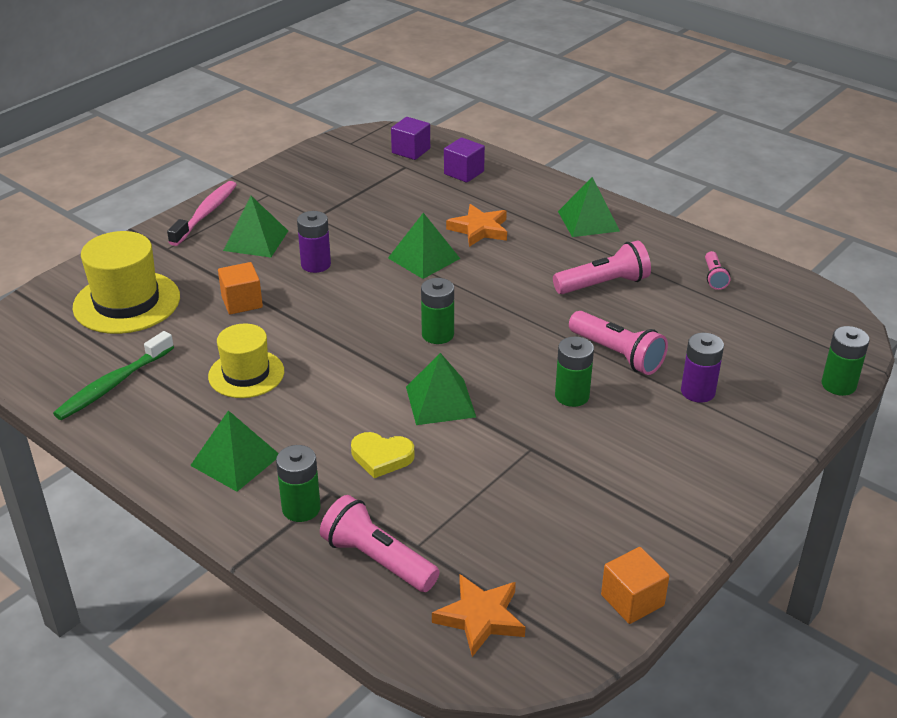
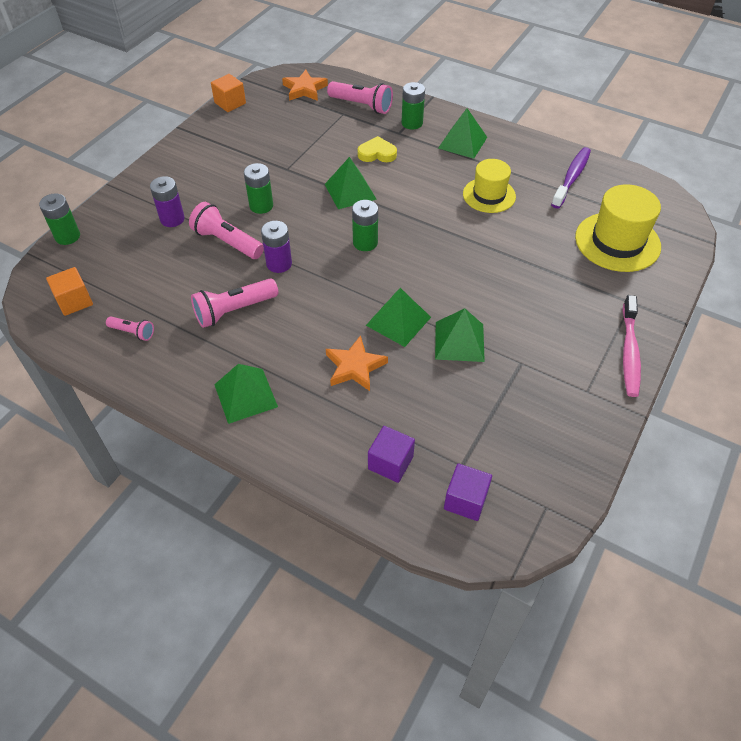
camera: 170 degrees right, 15 degrees up
green toothbrush [53,331,174,420] -> purple toothbrush [551,147,591,209]
orange cube [218,262,263,314] -> orange cube moved to [46,267,93,316]
green pyramid [223,196,288,257] -> green pyramid moved to [435,308,485,362]
purple battery [297,211,331,273] -> purple battery moved to [261,221,292,273]
pink flashlight [705,251,730,290] -> pink flashlight turned 120 degrees clockwise [106,316,154,341]

